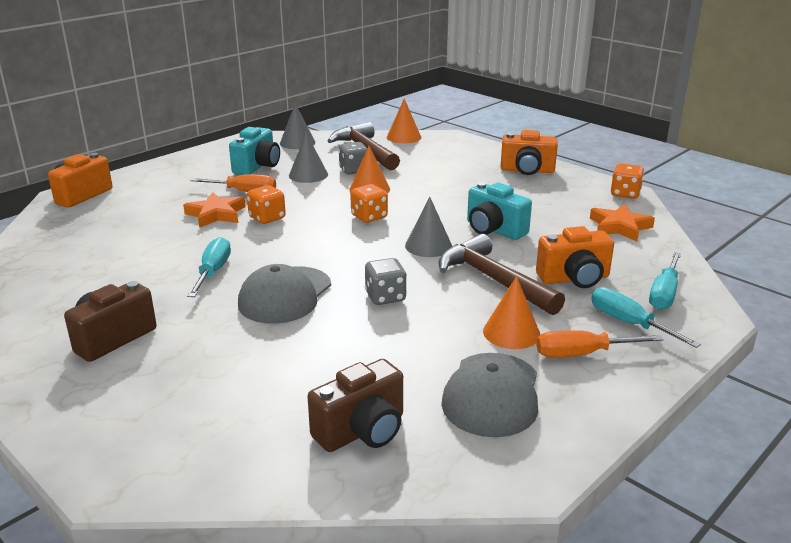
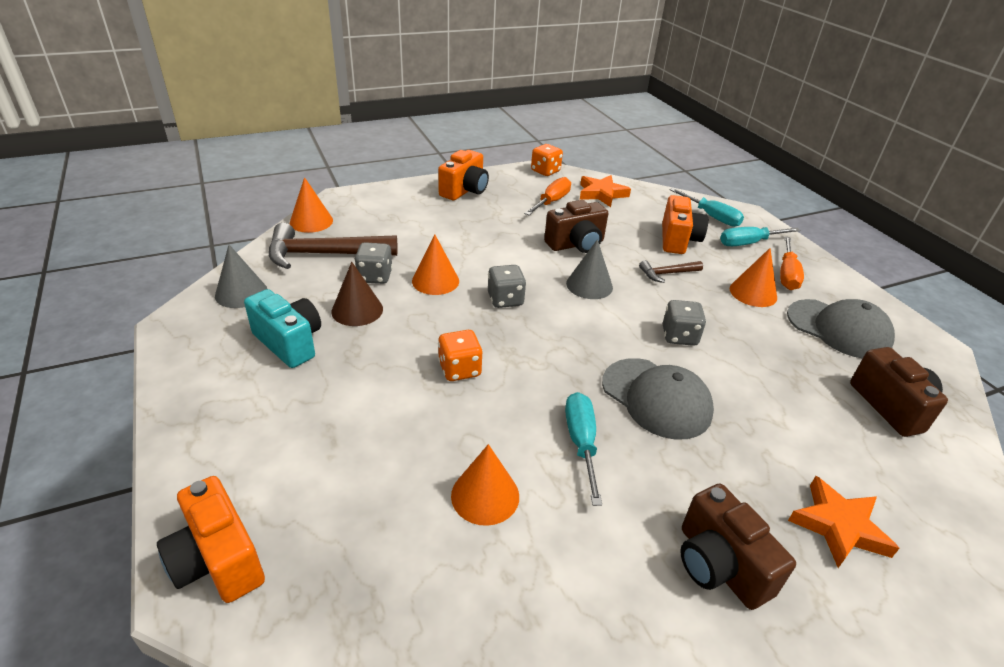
camera: 70 degrees left, 10 degrees up
orange star [183,192,246,228] -> orange star moved to [788,476,900,568]
turquoise screwdriver [187,237,231,297] -> turquoise screwdriver turned 60 degrees clockwise [565,392,602,506]
orange screwdriver [190,174,276,192] -> orange screwdriver moved to [524,177,571,215]
grey cone [289,133,328,183] -> brown cone [331,262,383,326]
orange dice [350,184,388,223] -> grey dice [488,265,526,308]
brown hammer [439,234,565,315] -> brown hammer [639,260,703,283], size x0.50
turquoise camera [467,182,532,240] -> brown camera [544,200,608,253]
none -> orange cone [451,444,519,526]

